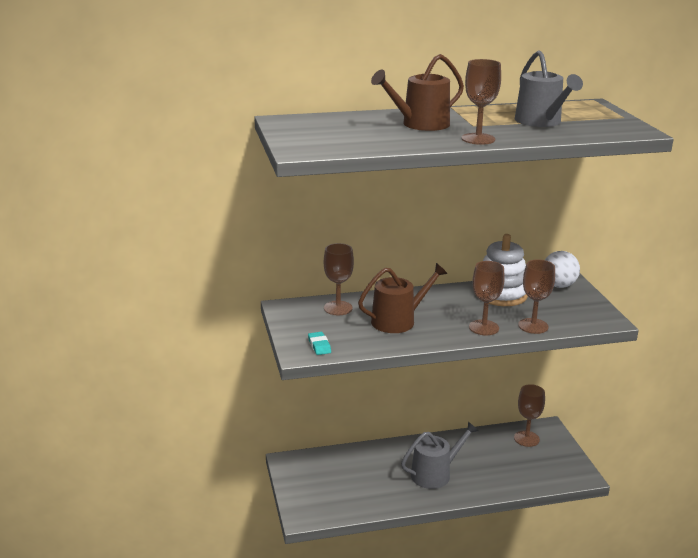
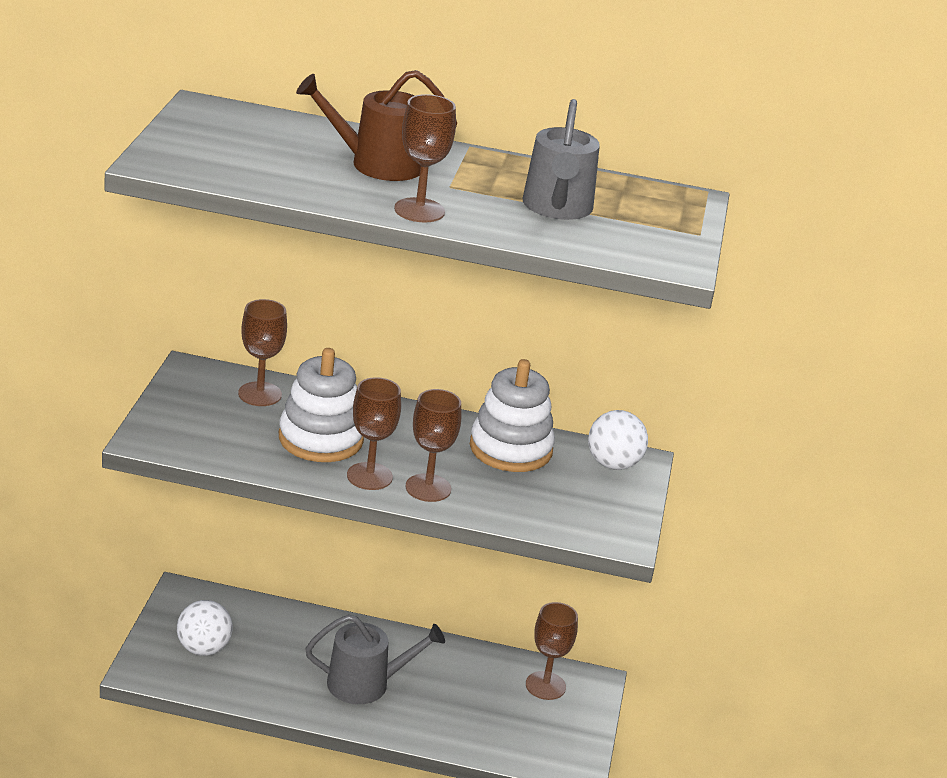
camera: 20 degrees right, 5 degrees up
turquoise eraser [308,332,331,355] -> none
brown watering can [358,263,447,333] -> white stacking toy [279,348,364,462]
brown goblet [518,259,555,334] -> brown goblet moved to [347,377,401,490]
none -> white ball [177,600,233,656]

